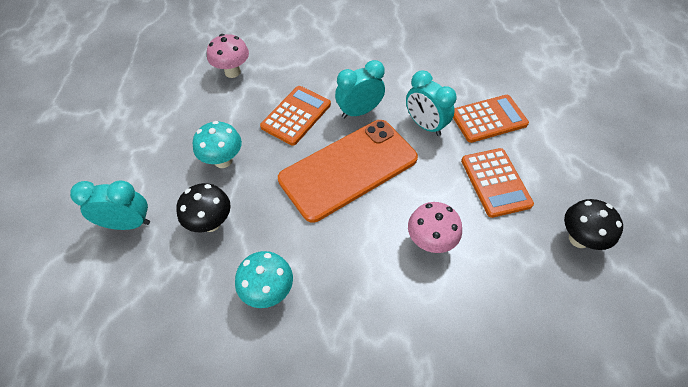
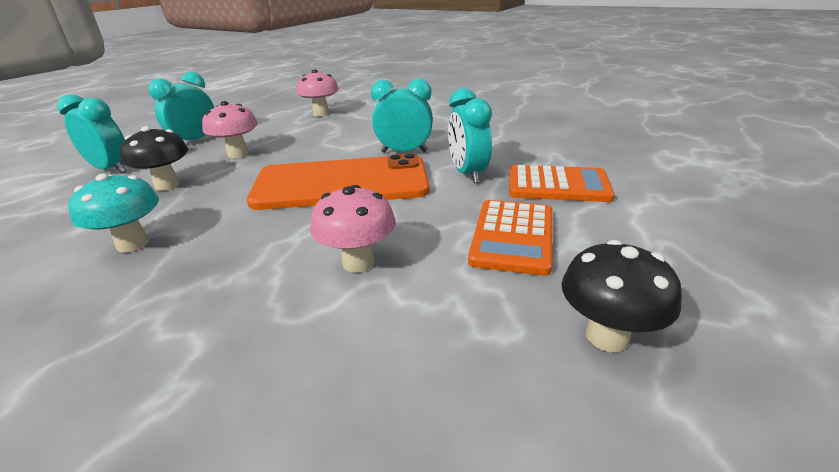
camera: 30 degrees right, 25 degrees down
turquoise mushroom [193,121,242,168] -> pink mushroom [202,101,258,158]
orange calculator [260,86,331,146] -> none
none -> turquoise clock [149,72,214,140]

